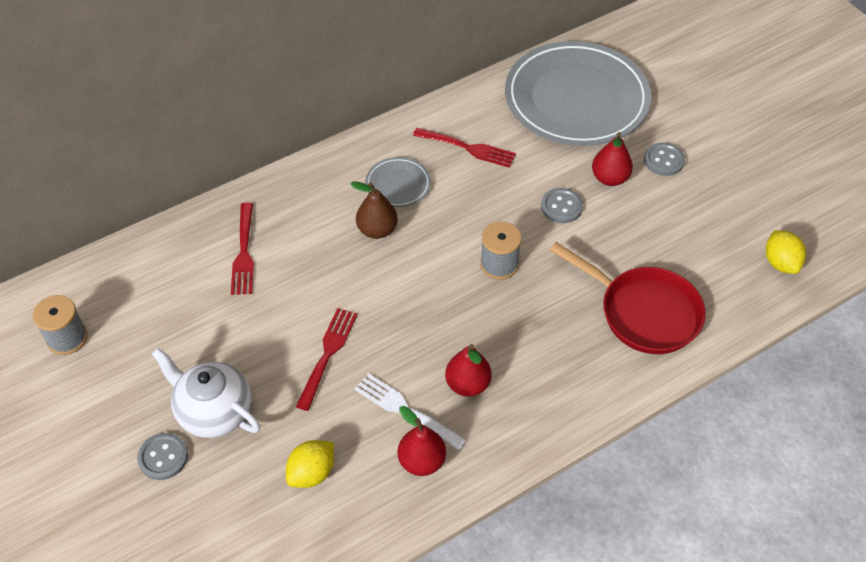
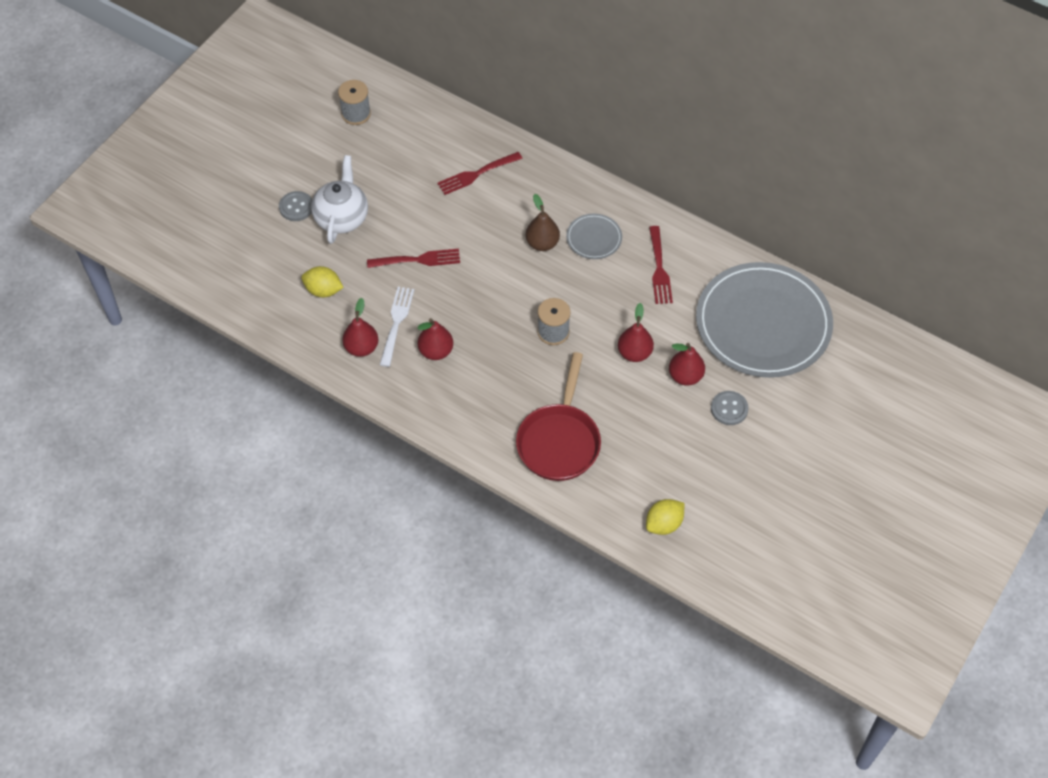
camera: 65 degrees right, 5 degrees up
grey button [541,188,583,223] -> red pear [618,303,654,362]

